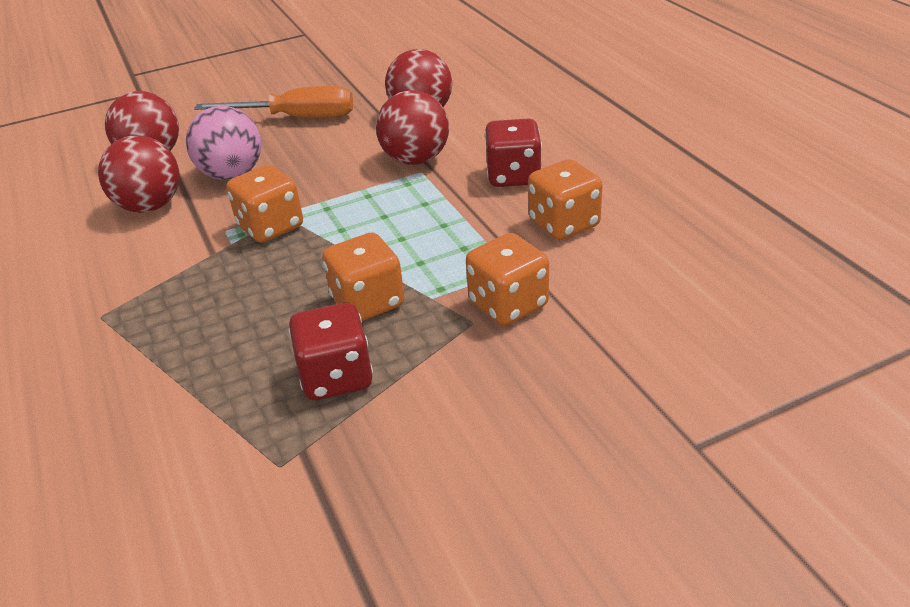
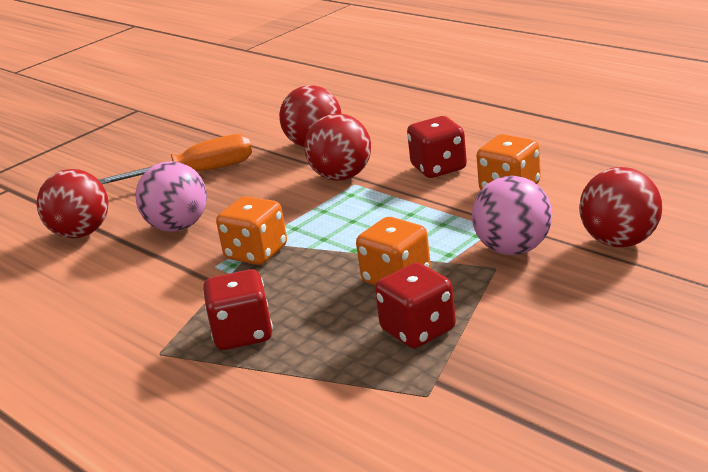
camera: 20 degrees left, 10 degrees down
red ball [98,135,180,213] -> red ball moved to [579,167,662,247]
orange dice [466,233,549,326] -> pink ball [472,176,552,255]
none -> red dice [203,269,273,350]

